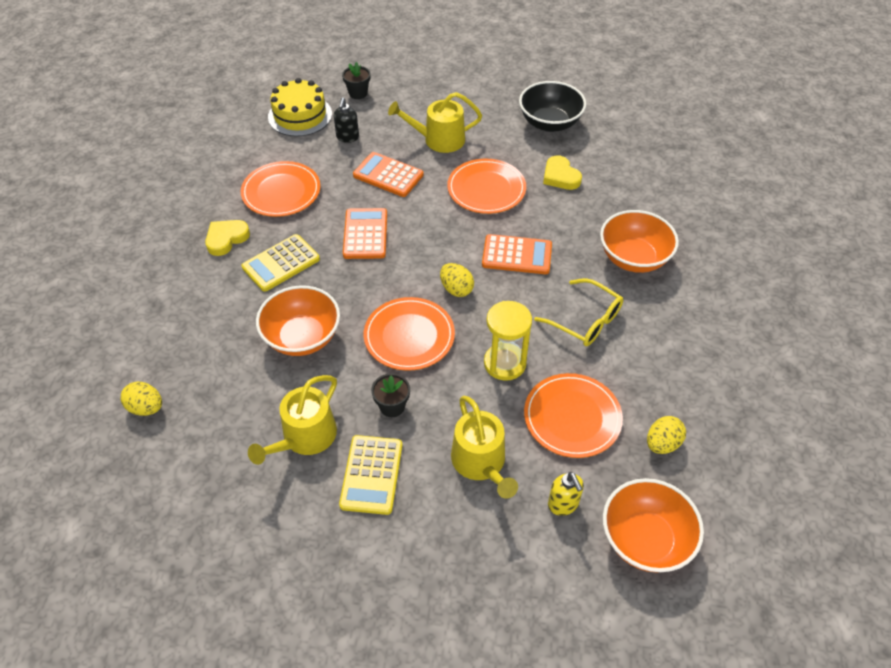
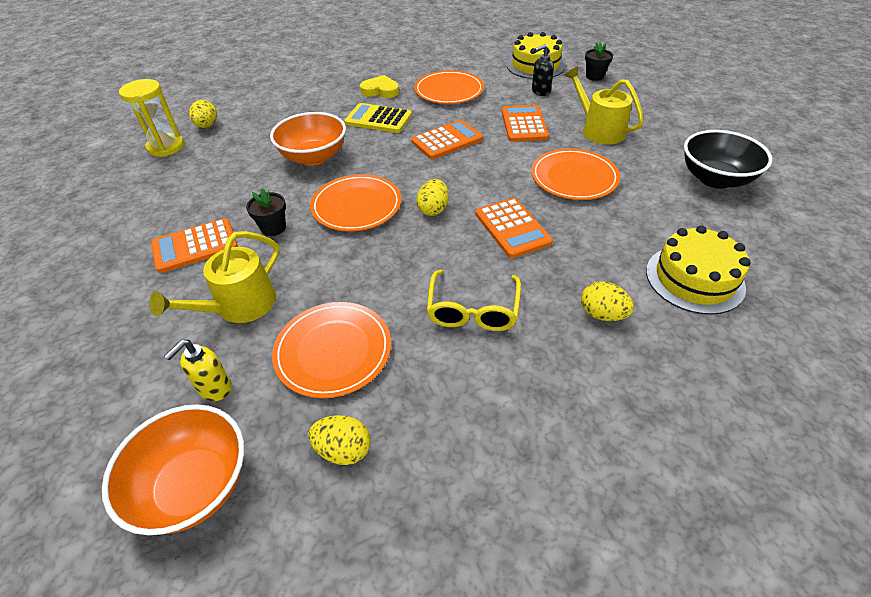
camera: 60 degrees right, 5 degrees down
yellow watering can [248,375,337,465] -> none
yellow calculator [339,435,402,515] -> orange calculator [151,218,238,273]
yellow hourglass [484,301,532,381] -> yellow hourglass moved to [119,79,184,157]
yellow heart [543,155,582,190] -> none
orange bowl [600,210,679,273] -> yellow egg [581,281,634,321]
none -> yellow cake [646,225,751,315]

